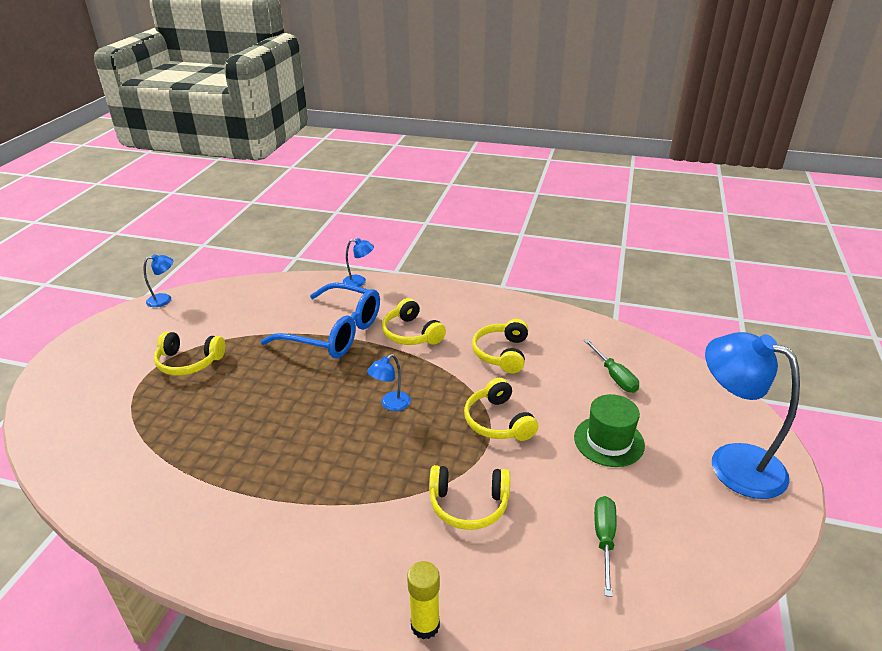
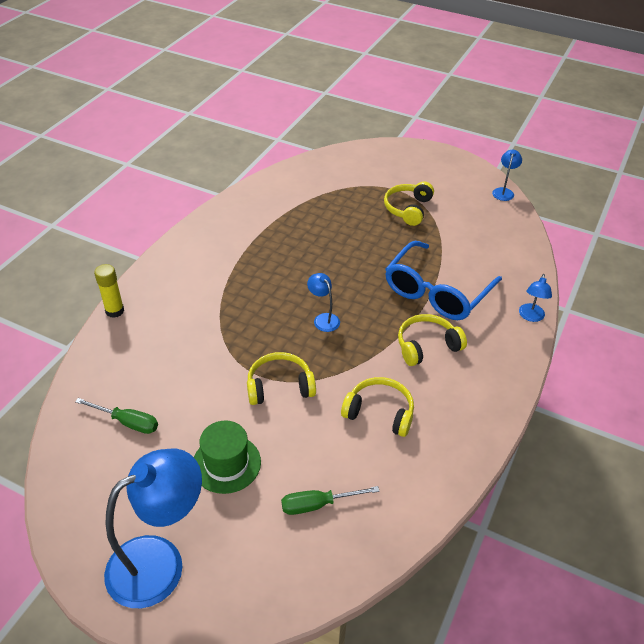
camera: 100 degrees right, 10 degrees up
blue lamp [144,254,173,307] -> blue lamp turned 150 degrees counterclockwise [492,150,522,201]
yellow headphones [429,465,510,530] -> none

